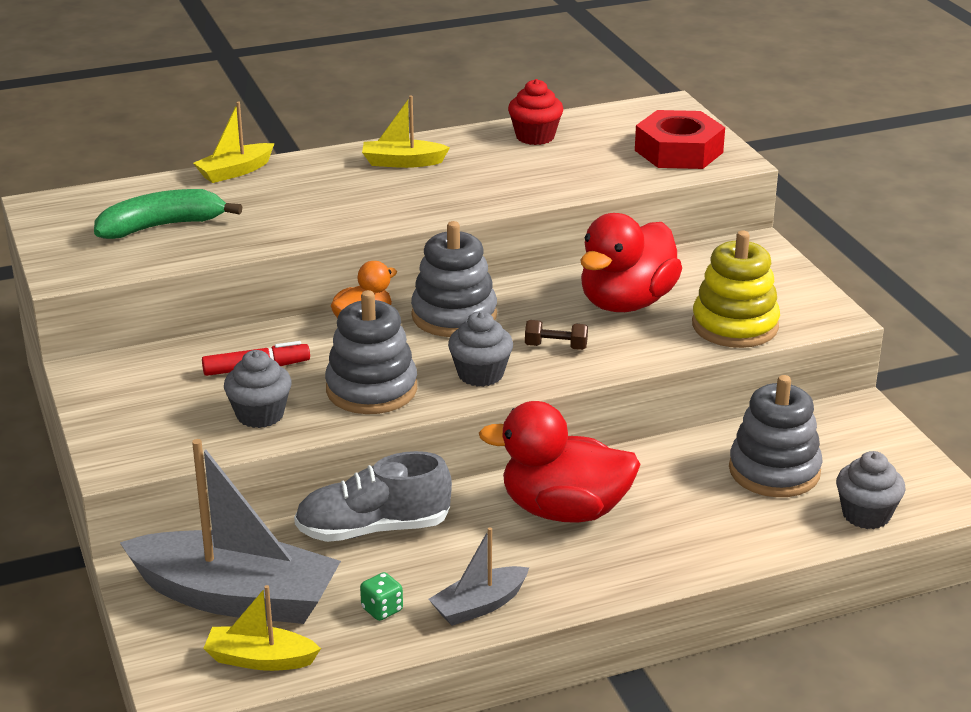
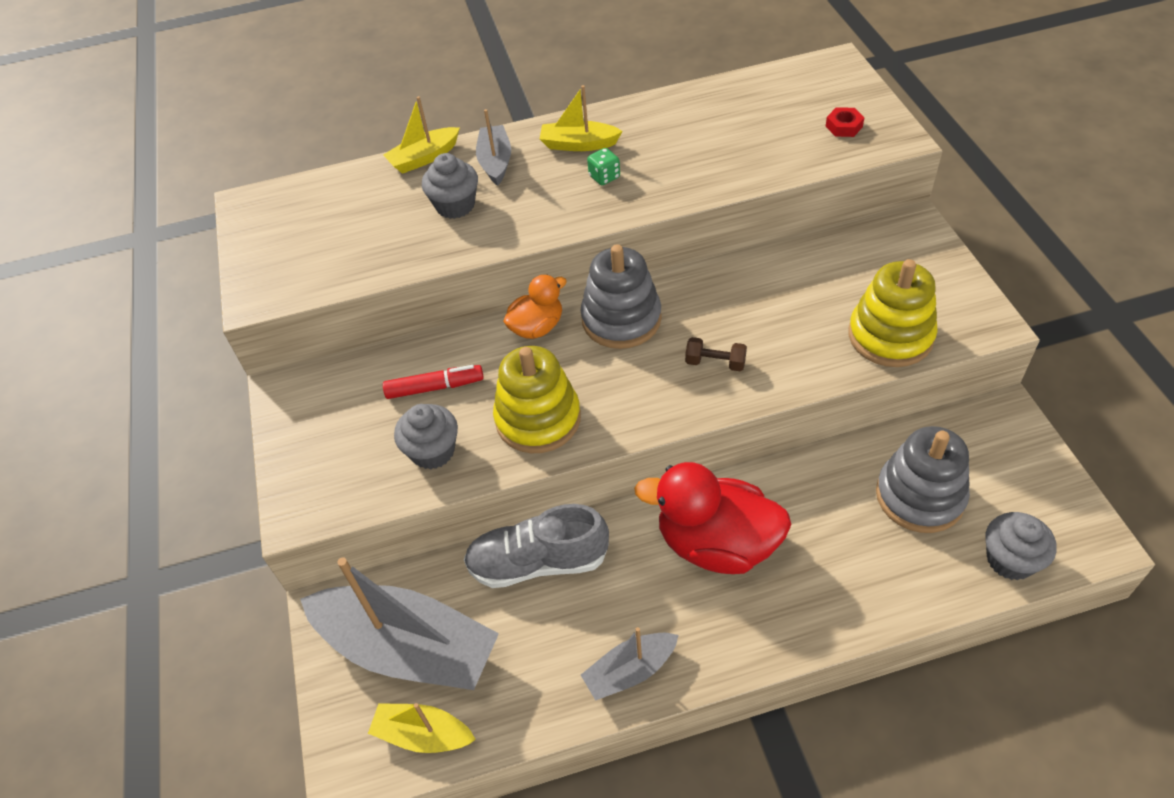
camera: 10 degrees right, 20 degrees up
green banana [94,189,242,239] -> none
grey stacking toy [325,290,417,414] -> yellow stacking toy [493,346,581,453]
green dice [360,572,403,621] -> green dice moved to [587,148,620,185]
grey cupcake [448,311,513,387] -> grey cupcake moved to [422,153,478,219]
red cupcake [508,79,564,145] -> none
red duck [580,213,682,312] -> none
red nut [635,110,725,169] -> red nut [826,107,864,137], size x0.43
none -> grey boat [476,109,511,186]

